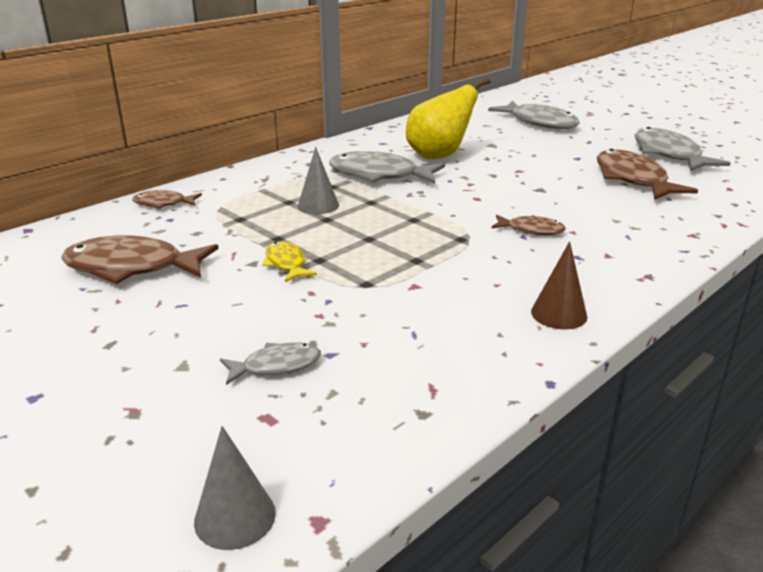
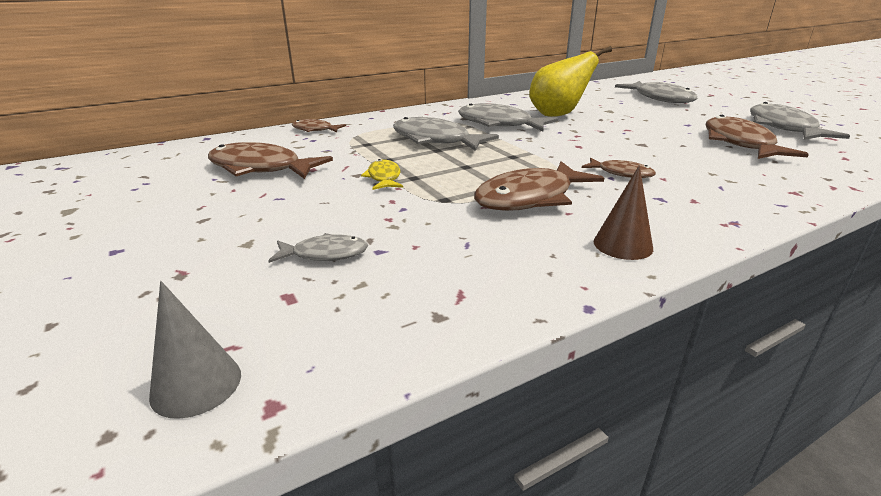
camera: 15 degrees right, 0 degrees up
grey cone [298,147,339,214] -> grey fish [393,117,499,151]
none -> brown fish [474,161,604,211]

